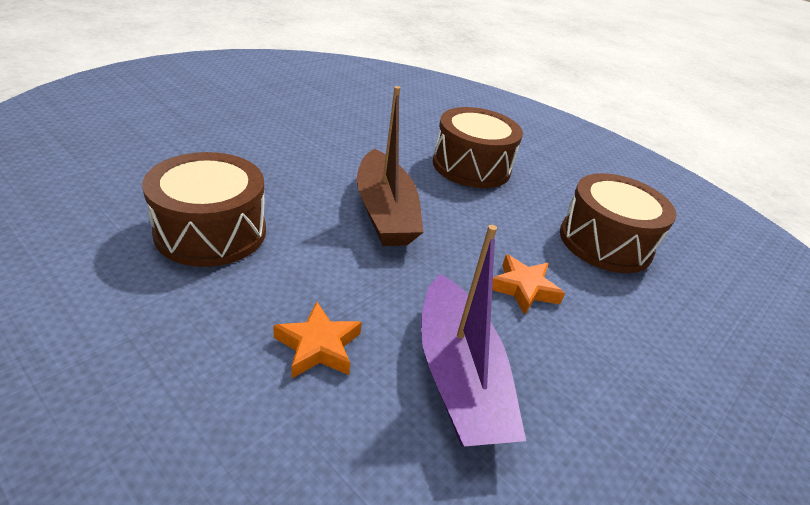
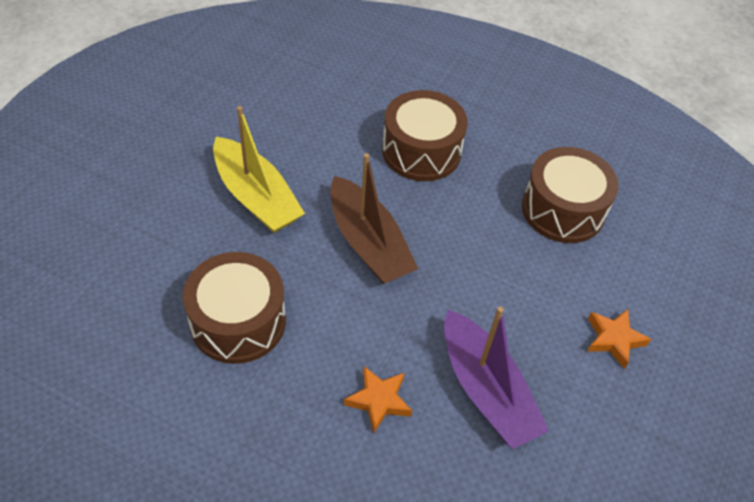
camera: 15 degrees left, 15 degrees up
orange star [492,254,565,315] -> orange star moved to [587,309,651,369]
none -> yellow boat [213,106,305,233]

